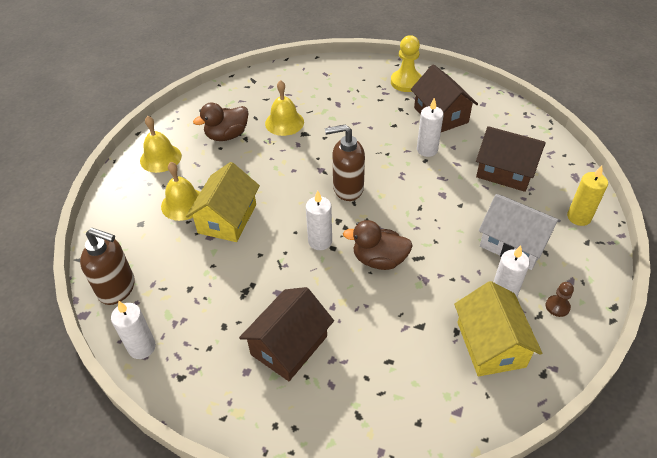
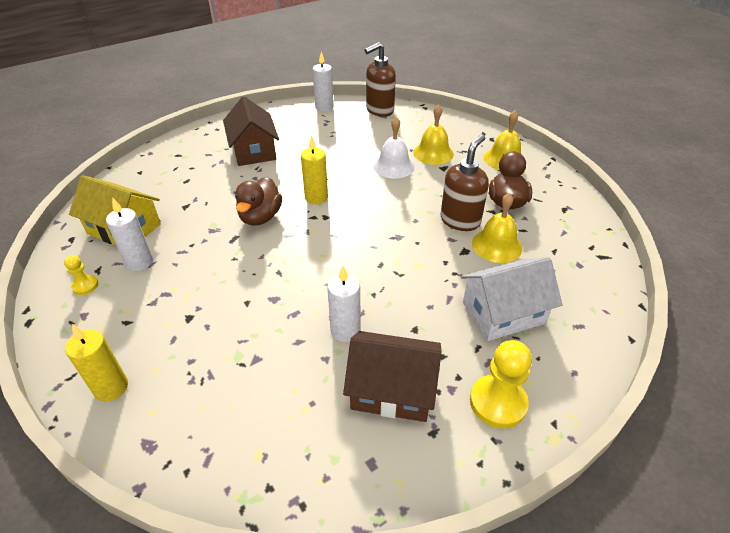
camera: 125 degrees right, 5 degrees down
yellow house [186,162,260,242] -> white bell [373,117,415,179]
white candle [306,191,332,250] -> yellow candle [301,135,328,205]
brown soap dispenser [325,124,365,201] -> brown soap dispenser moved to [441,134,489,231]
brown duck [343,220,413,270] -> brown duck turned 150 degrees clockwise [235,177,282,226]
brown house [476,126,546,192] -> none
white house [479,194,561,270] -> white house moved to [460,257,563,341]
brown pawn [546,282,574,317] -> yellow pawn [64,255,98,295]

